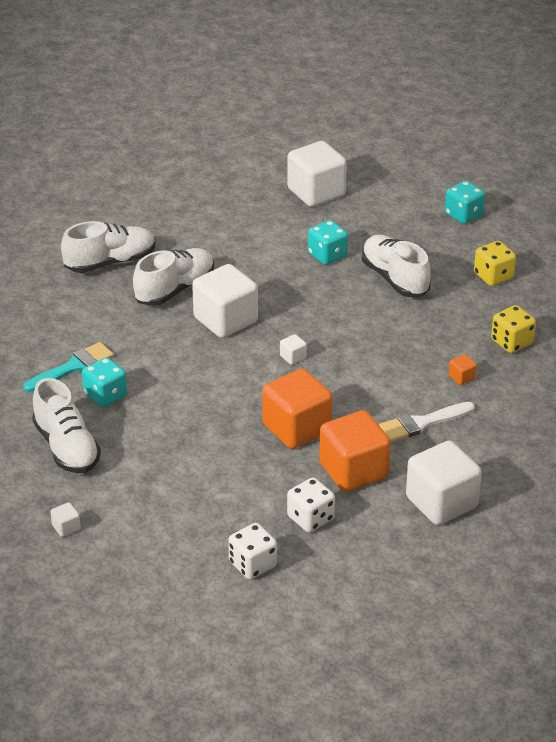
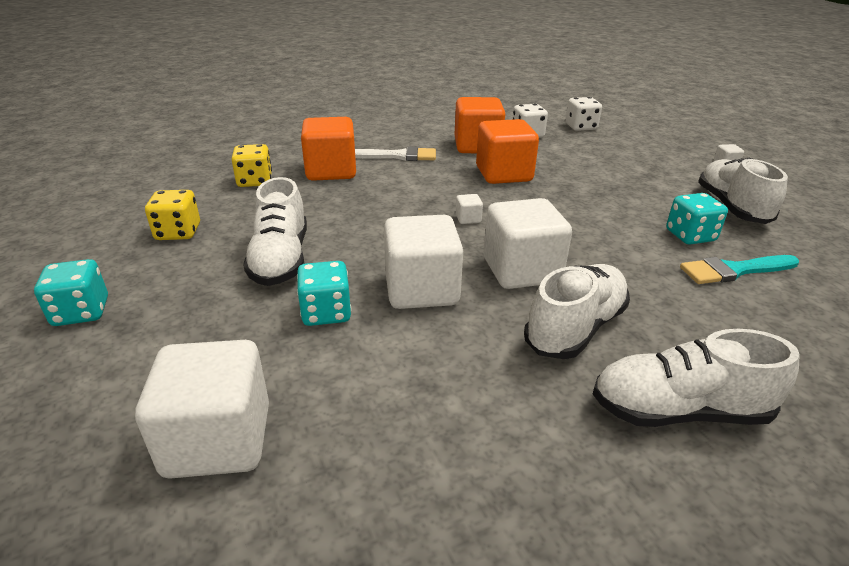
camera: 155 degrees left, 5 degrees down
white shoe [133,248,214,306] -> white shoe turned 150 degrees clockwise [524,264,630,359]
white cube [406,441,482,525] -> white cube moved to [384,215,463,309]
orange cube [449,354,477,385] -> orange cube [301,117,356,181], size x2.48

